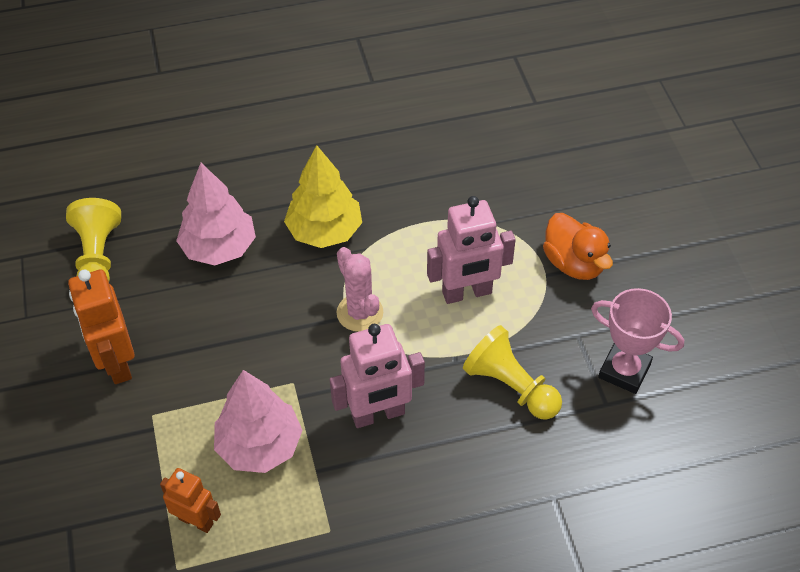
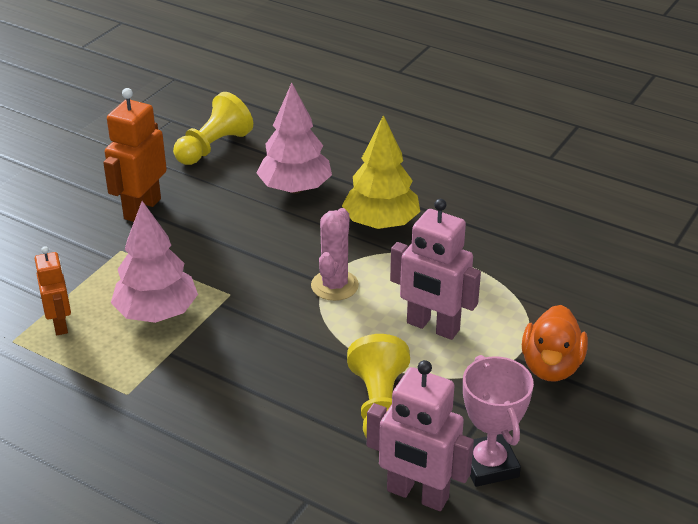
camera: 45 degrees right, 15 degrees down
pink robot [330,324,425,428] -> pink robot moved to [367,360,474,511]

